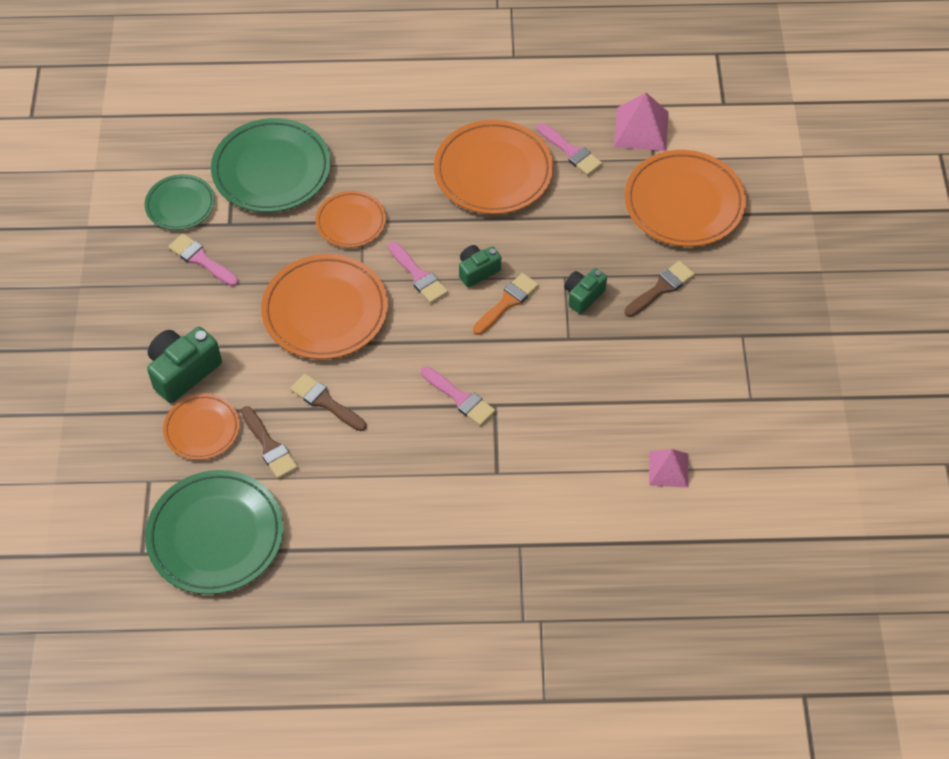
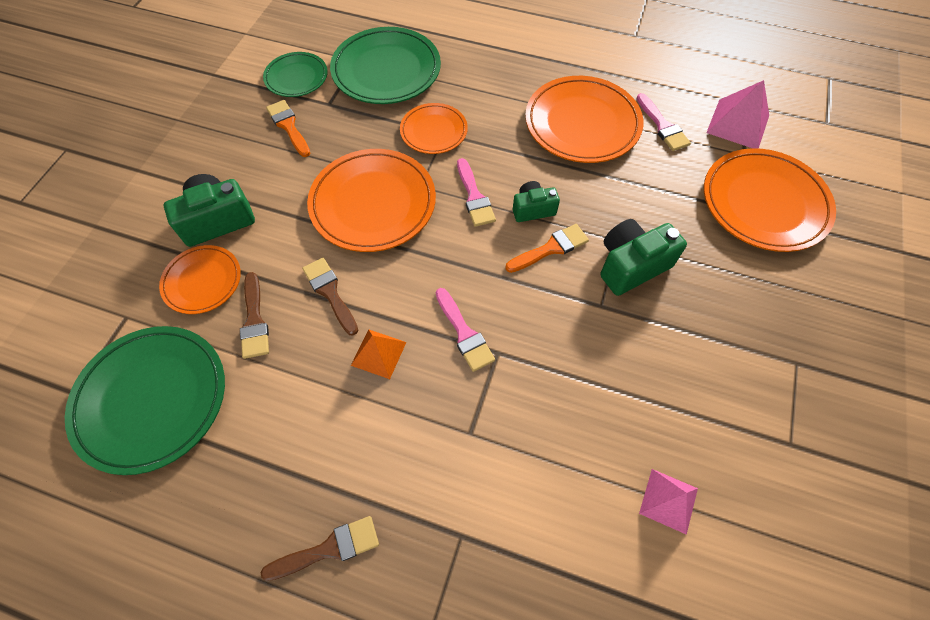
camera: 20 degrees right, 5 degrees up
pink brush [168,233,238,286] -> orange brush [266,100,310,157]
green camera [564,268,607,314] -> green camera [600,219,687,296], size x1.63
brown brush [624,261,695,317] -> brown brush moved to [261,516,379,581]
none -> orange pyramid [351,329,406,379]

